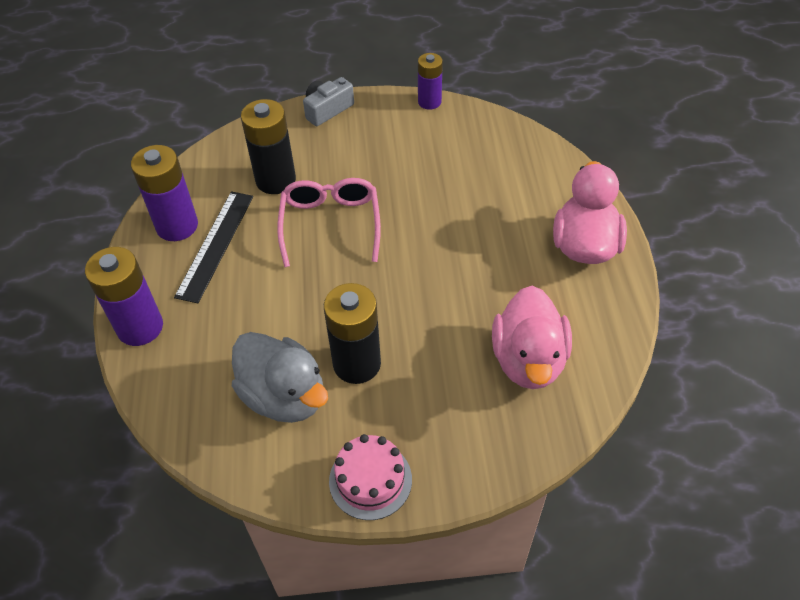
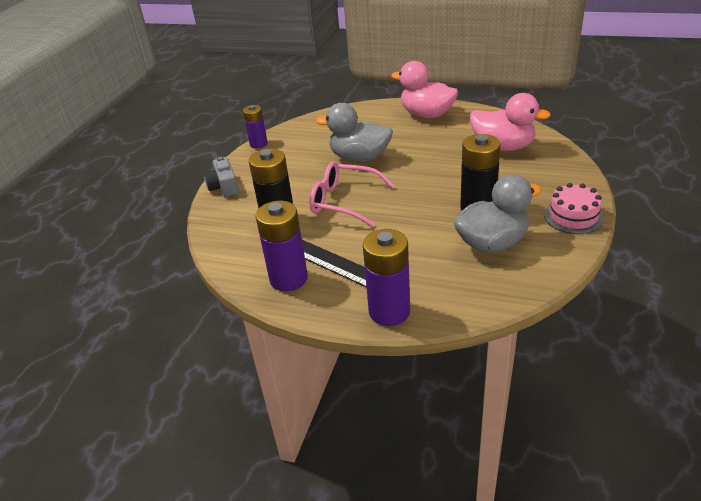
camera: 65 degrees left, 15 degrees down
none -> grey duck [316,103,393,162]

